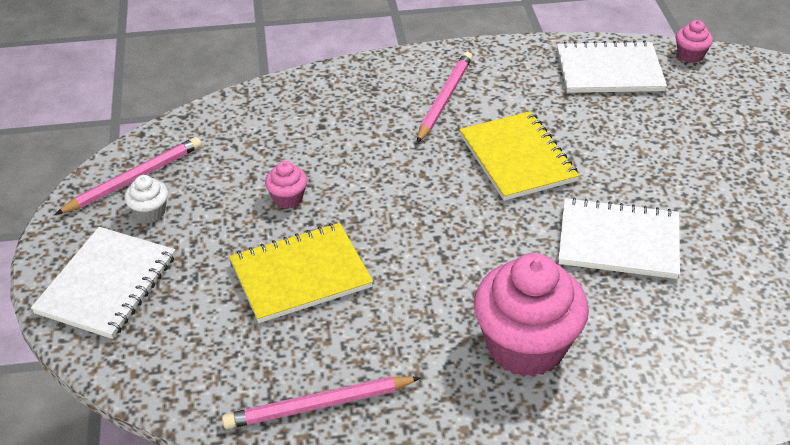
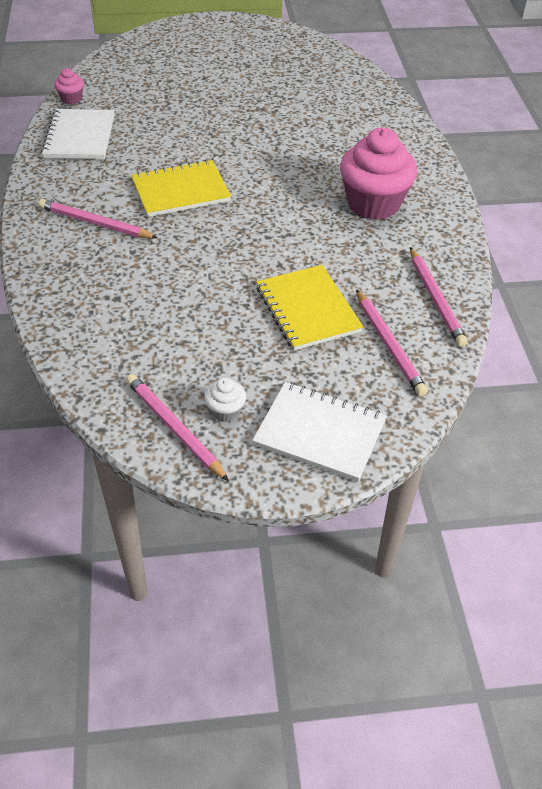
camera: 90 degrees left, 5 degrees up
pink cupcake [265,161,308,208] -> none
white notebook [558,197,680,279] -> none
none -> pink pencil [356,289,428,396]

